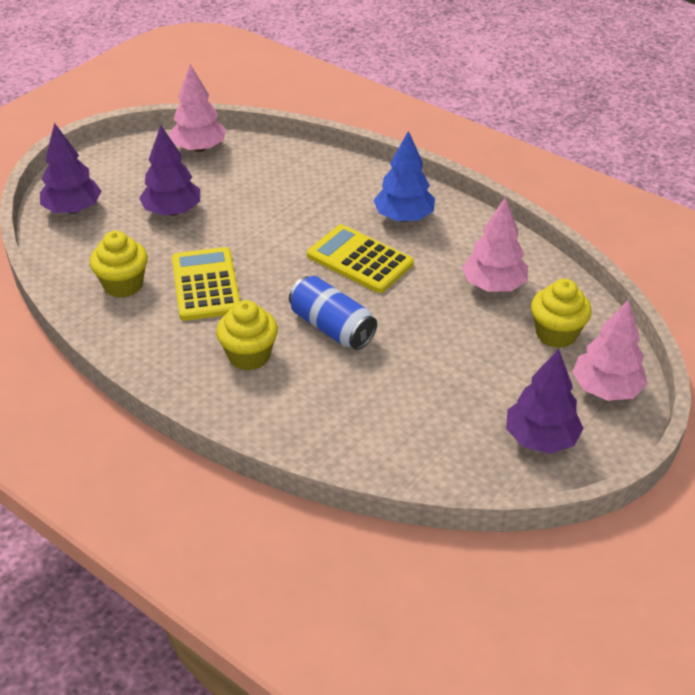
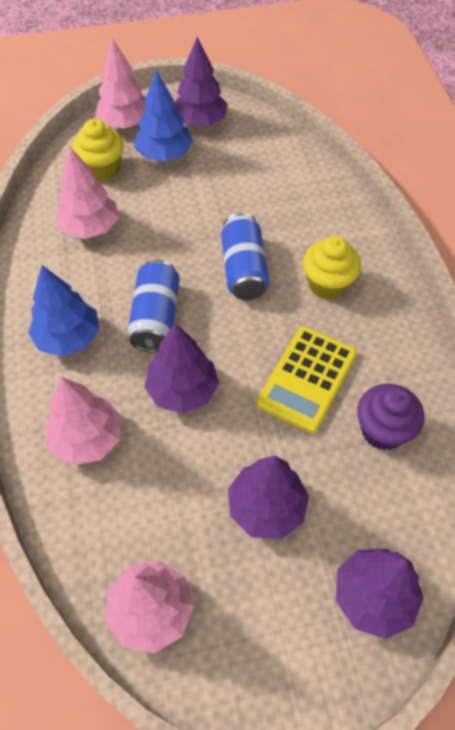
camera: 140 degrees left, 15 degrees up
yellow cupcake [90,231,148,298] -> purple cupcake [357,384,424,450]
yellow calculator [307,225,414,293] -> blue can [128,260,180,353]
none -> pink tree [44,377,121,465]
none -> blue tree [135,71,193,161]
none -> purple tree [144,323,219,414]

